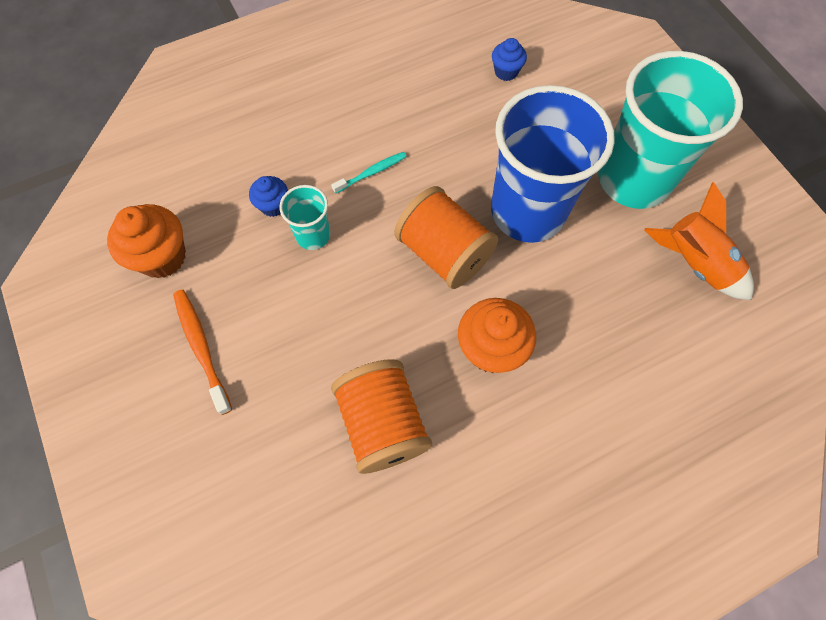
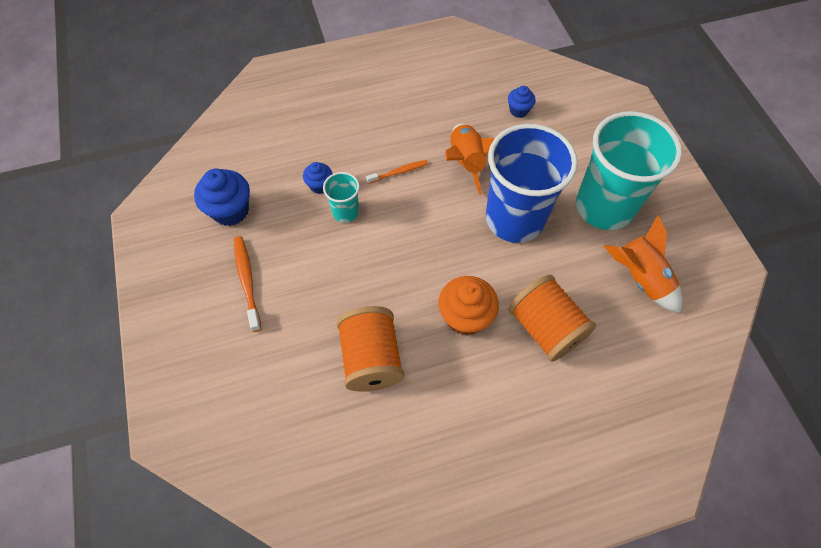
camera: 10 degrees right, 5 degrees down
orange cupcake [107,204,186,278] -> blue cupcake [194,169,250,226]
turquoise toothbrush [331,152,407,194] -> orange toothbrush [366,160,428,184]
orange spool [394,186,498,289] -> orange spool moved to [508,275,596,362]
none -> orange rocket [445,124,495,195]

